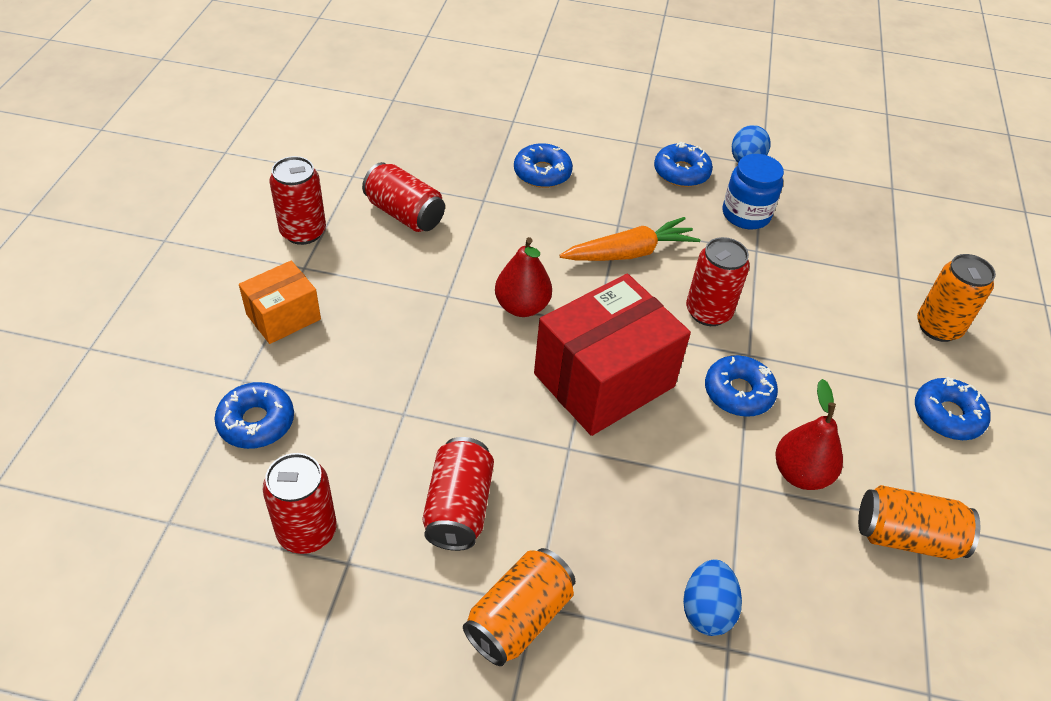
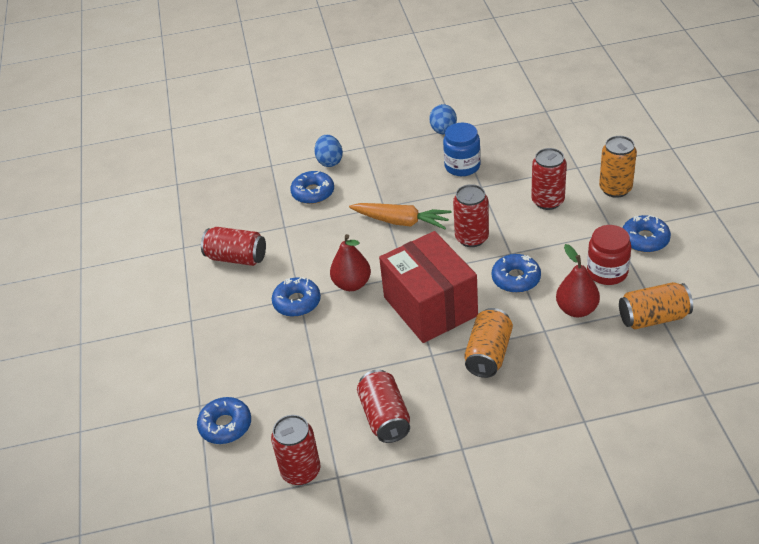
camera: 15 degrees left, 5 degrees down
orange box [239,261,321,344] -> none
red can [270,156,326,245] -> red can moved to [531,148,567,210]
orange can [463,548,575,666] -> orange can moved to [464,308,513,378]
red box [534,274,691,436] -> red box turned 60 degrees counterclockwise [379,231,478,343]
orange carrot [559,217,700,261] -> orange carrot turned 60 degrees clockwise [349,203,452,229]
blue donut [654,142,713,187] -> blue donut moved to [272,277,321,317]
blue egg [683,559,742,636] -> blue egg moved to [314,135,343,167]
none -> red jar [587,225,631,285]

